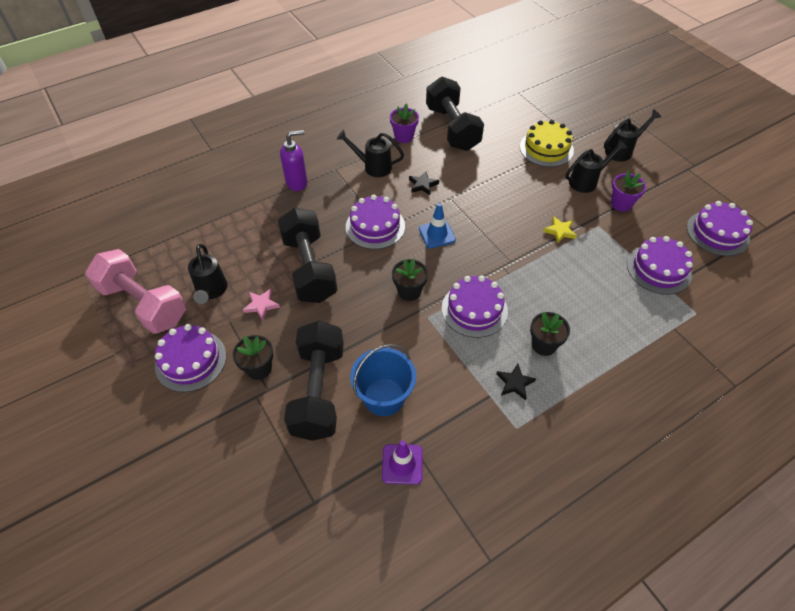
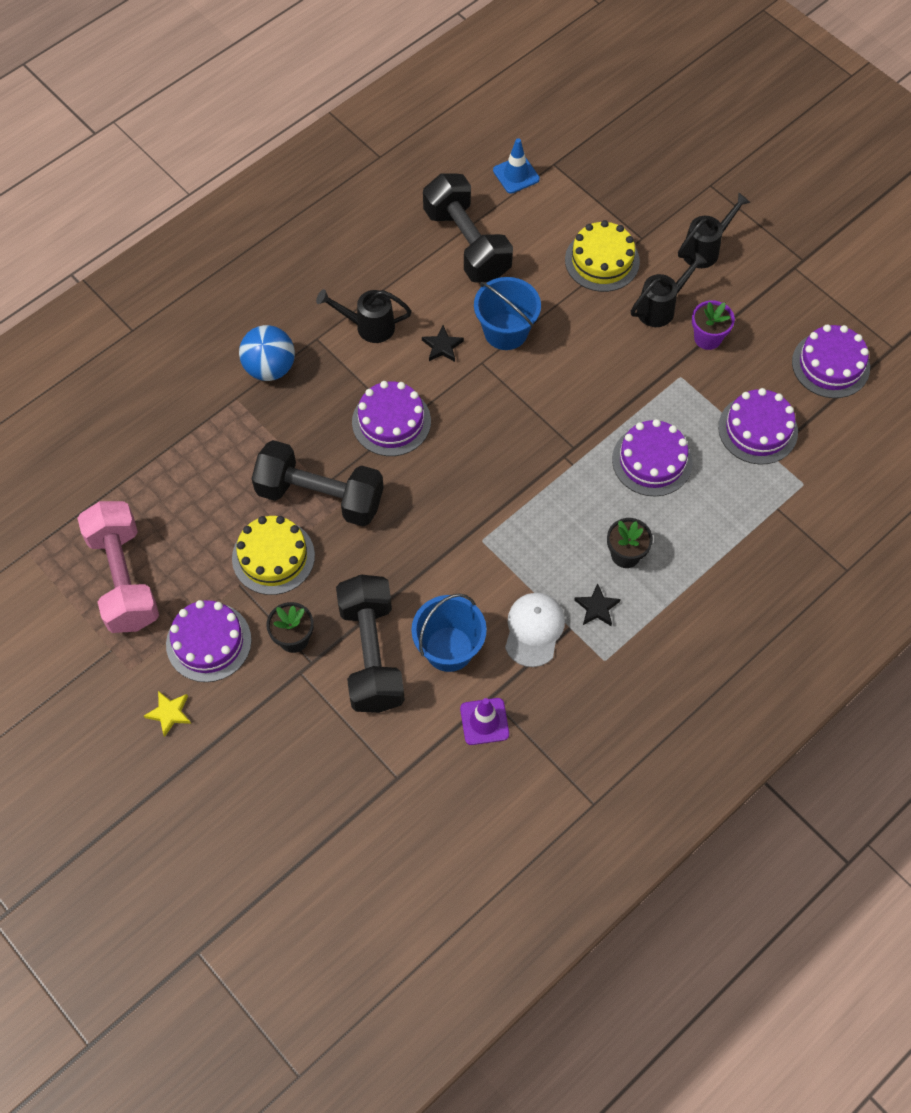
camera: 10 degrees left, 10 degrees up
pink dumbbell [85,249,186,334] -> pink dumbbell turned 45 degrees clockwise [78,501,159,633]
black watering can [188,244,228,304] -> none
pink star [243,289,280,320] -> yellow cake [232,516,315,595]
black dumbbell [278,208,337,303] -> black dumbbell turned 45 degrees counterclockwise [251,440,384,527]
purple soap dispenser [280,130,307,191] -> blue ball [239,325,295,381]
purple flower pot [390,104,419,143] -> none
black flower pot [392,258,428,301] -> none
blue traffic cone [419,203,456,248] -> blue traffic cone moved to [493,138,540,194]
purple cake [442,275,508,338] -> purple cake moved to [612,419,692,497]
yellow star [543,216,577,243] -> yellow star moved to [144,691,191,737]
none -> blue bucket [474,277,541,350]
none -> white cap [505,593,565,667]

